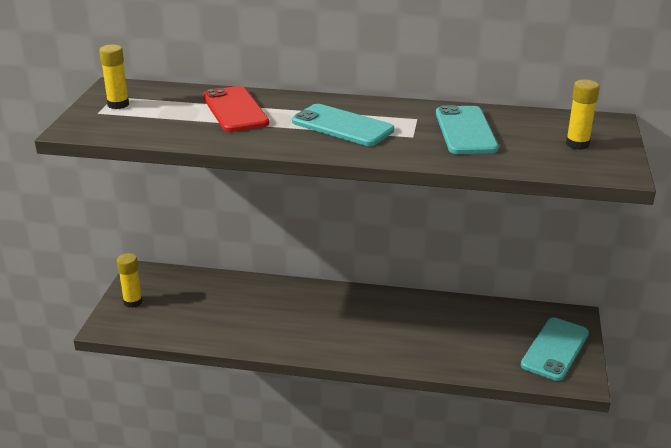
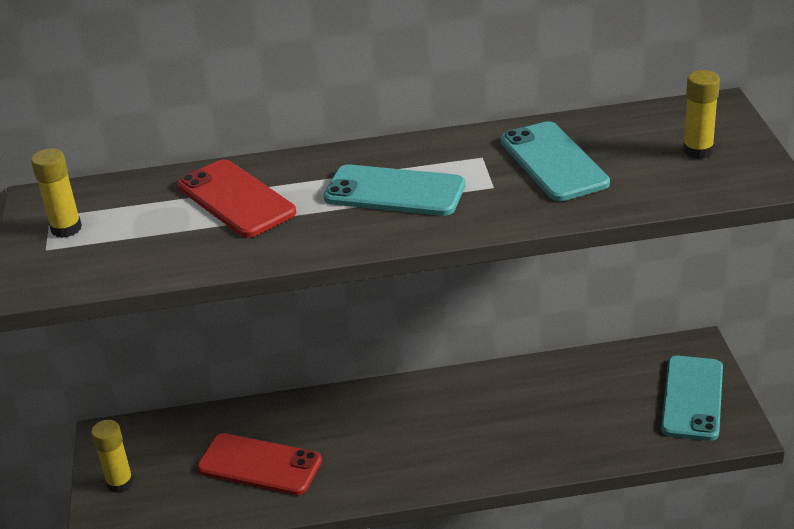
camera: 15 degrees left, 5 degrees up
none -> red phone [197,433,322,495]

